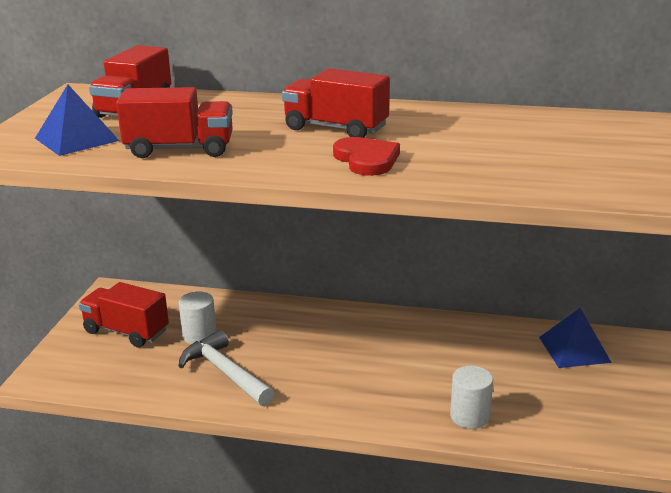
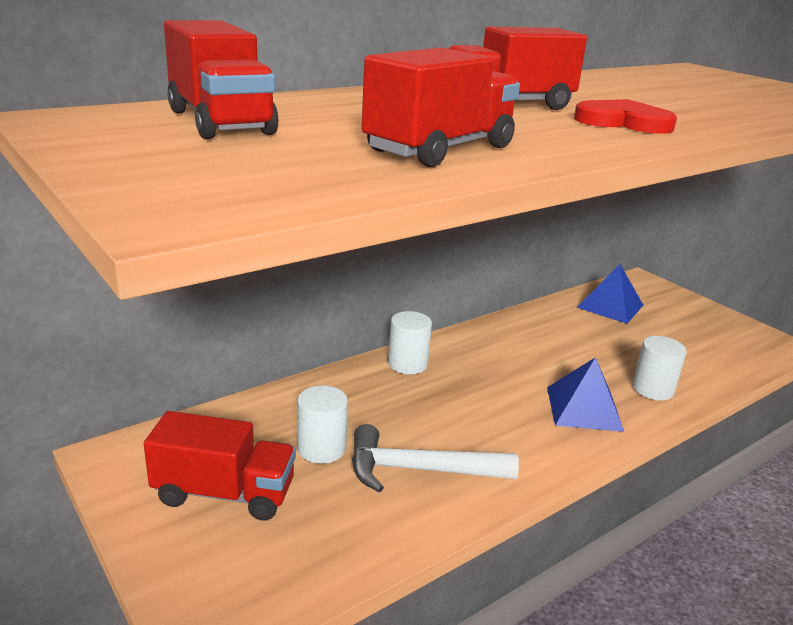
camera: 50 degrees left, 0 degrees up
blue pyramid [35,85,120,156] -> blue pyramid moved to [547,357,624,432]
red truck [79,282,169,347] -> red truck turned 150 degrees counterclockwise [144,411,296,521]
none -> white cylinder [388,311,432,374]

